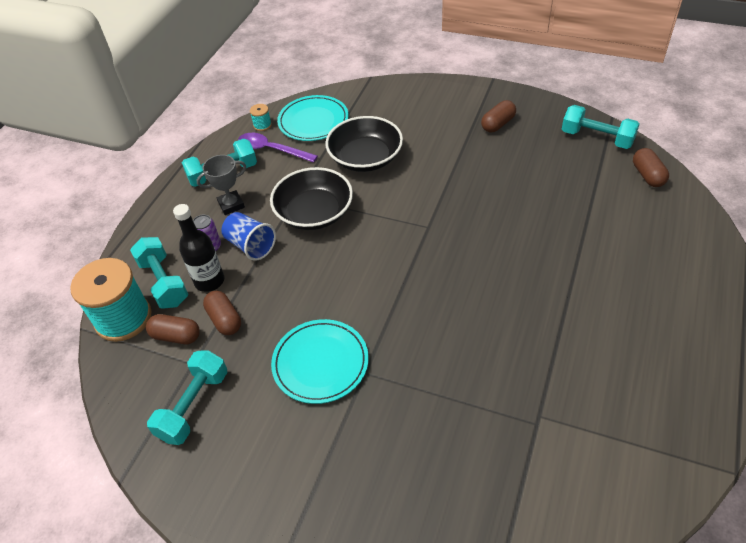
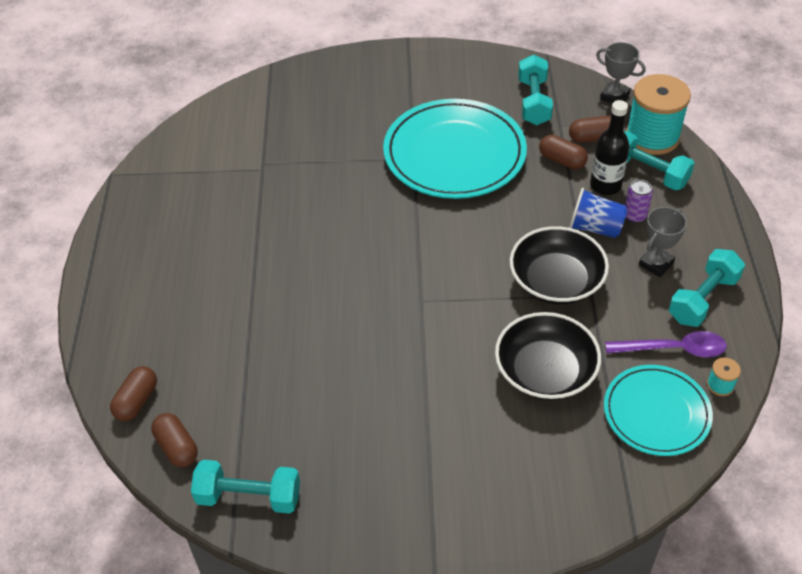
camera: 155 degrees right, 0 degrees up
turquoise plate [271,319,369,404] -> turquoise plate [383,99,527,199], size x1.65
brown capsule [481,100,516,132] -> brown capsule moved to [110,366,157,421]
none -> grey trophy [596,42,646,104]

